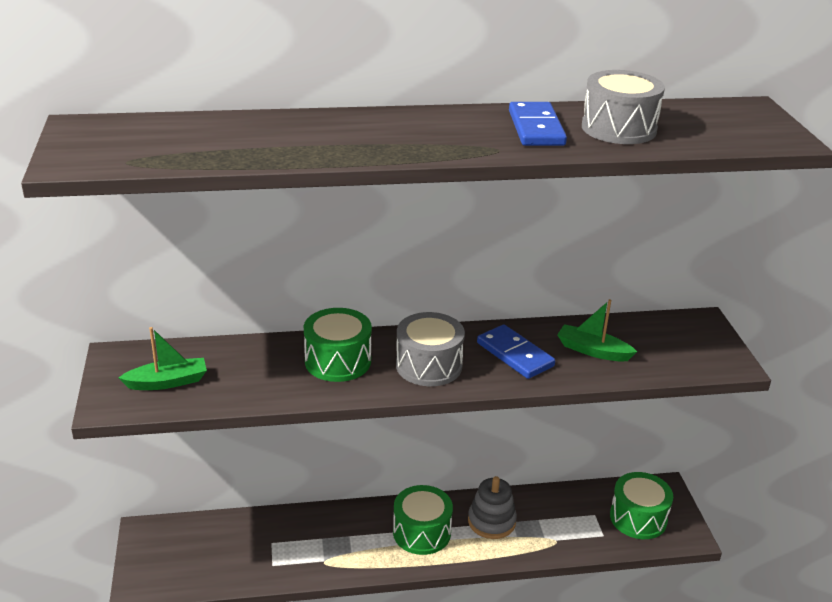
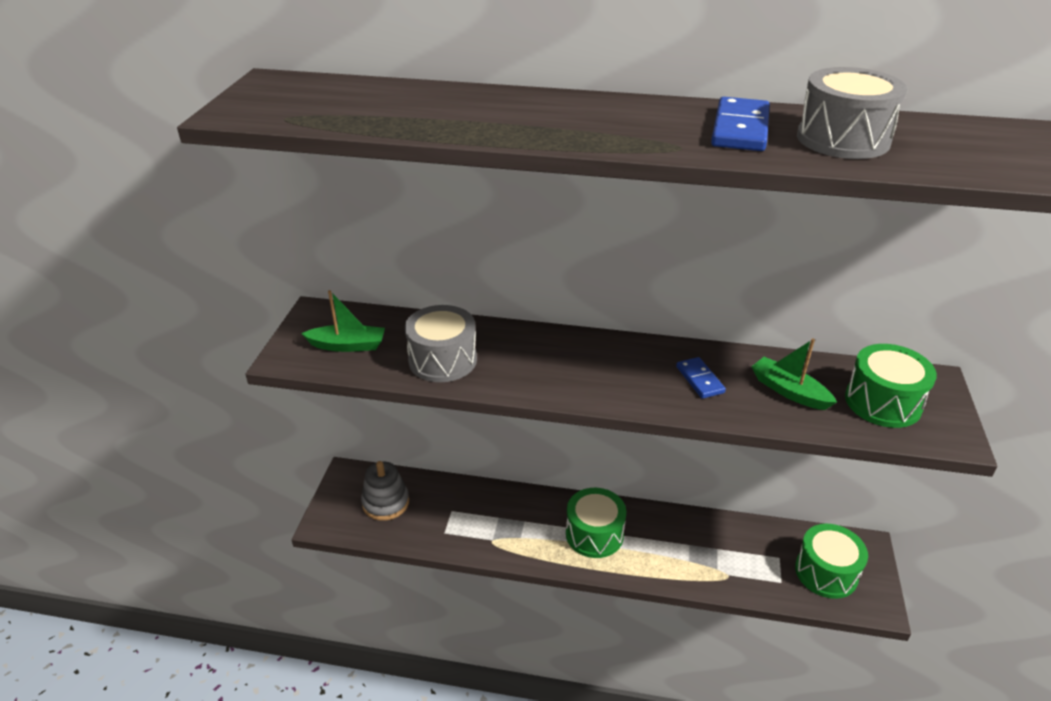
camera: 20 degrees right, 5 degrees up
green drum [304,308,372,382] -> green drum moved to [845,344,937,428]
grey drum [396,312,465,386] -> grey drum moved to [405,305,477,382]
grey stacking toy [468,476,517,539] -> grey stacking toy moved to [361,461,409,521]
blue domino [477,324,555,379] -> blue domino [676,357,726,399], size x0.65

